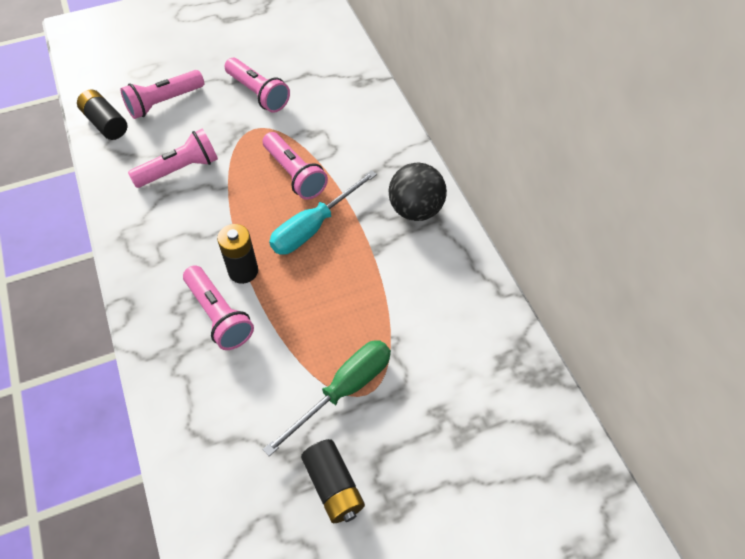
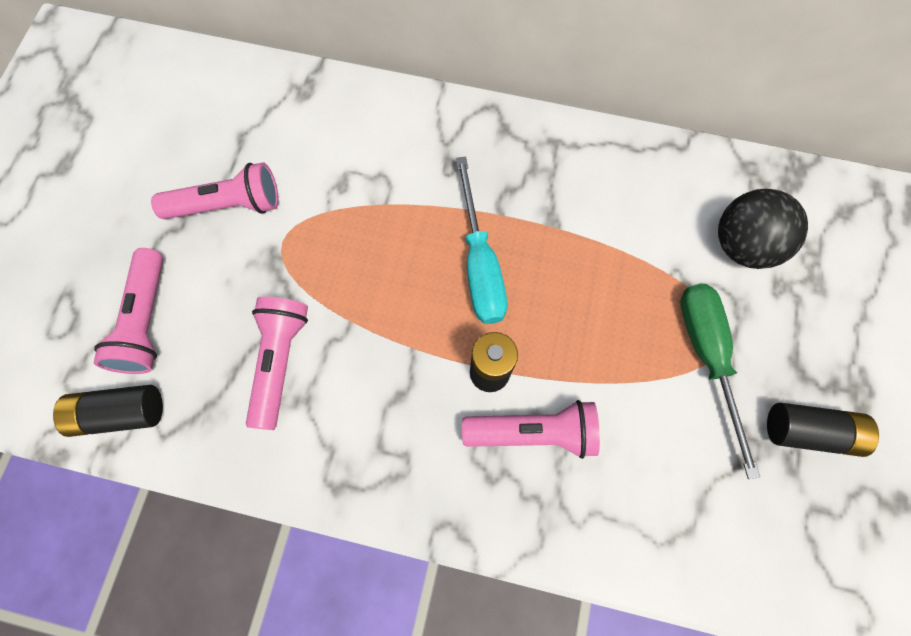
camera: 55 degrees left, 15 degrees up
pink flashlight [263,132,328,200] -> none
black ball [388,163,447,221] -> black ball moved to [718,189,808,269]

